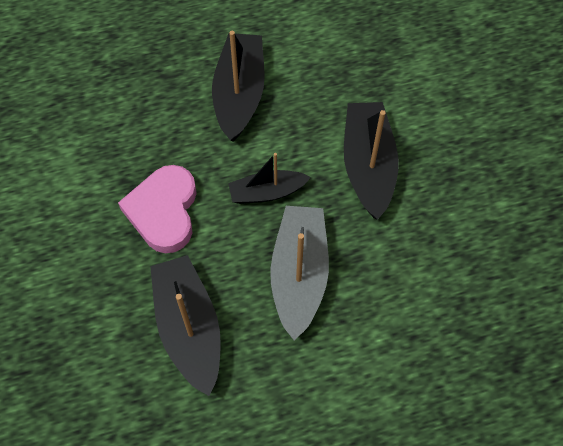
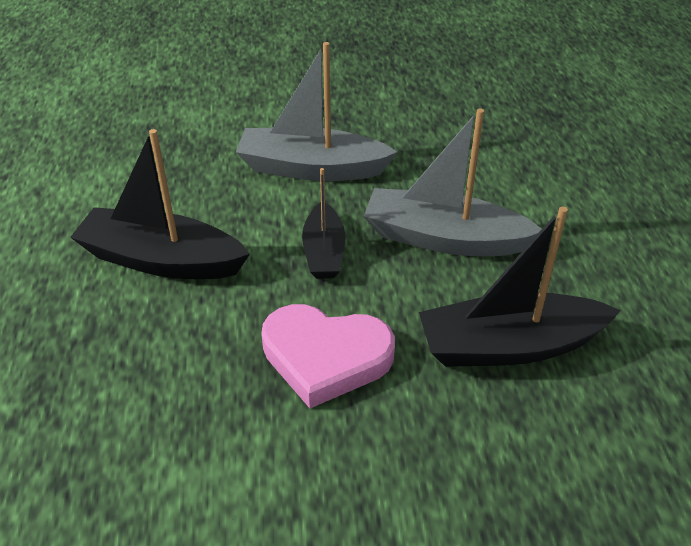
camera: 80 degrees left, 20 degrees down
black boat [344,102,398,220] -> grey boat [236,42,397,181]

